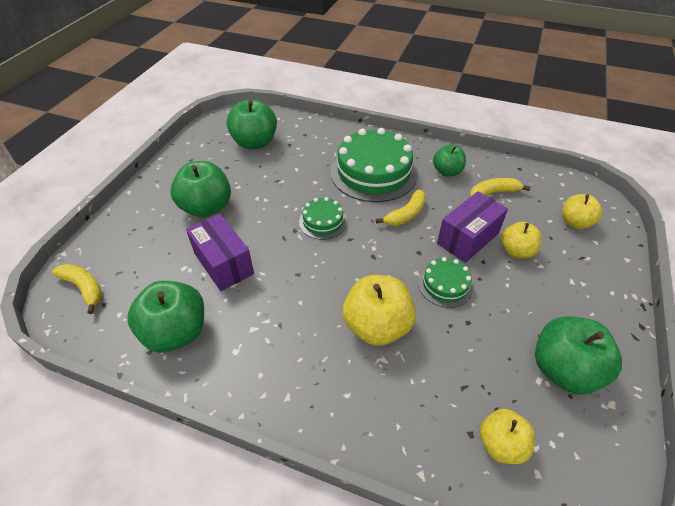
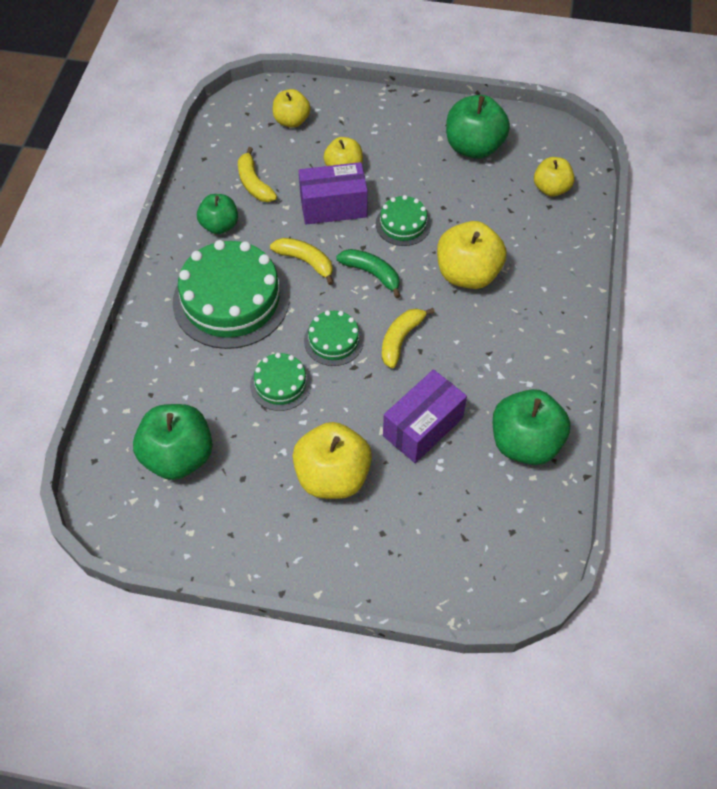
camera: 100 degrees left, 10 degrees up
yellow banana [52,264,102,314] -> yellow banana moved to [382,308,435,368]
green apple [171,161,231,218] -> yellow apple [292,422,372,499]
purple box [437,191,508,263] -> purple box turned 45 degrees counterclockwise [298,162,368,225]
none -> green cake [250,353,312,411]
none -> green banana [336,249,401,298]

